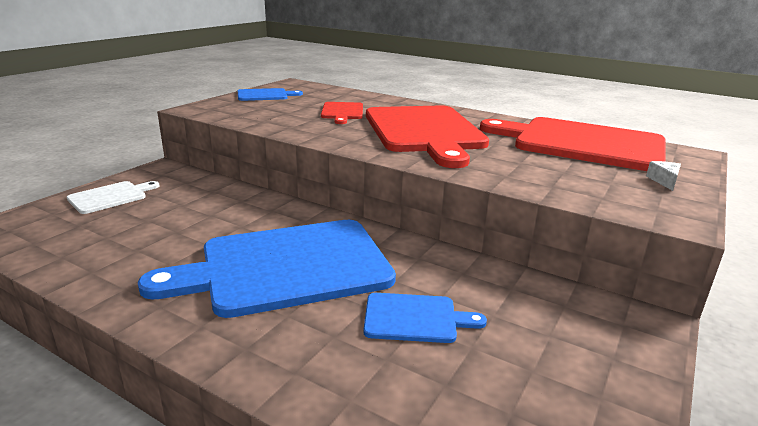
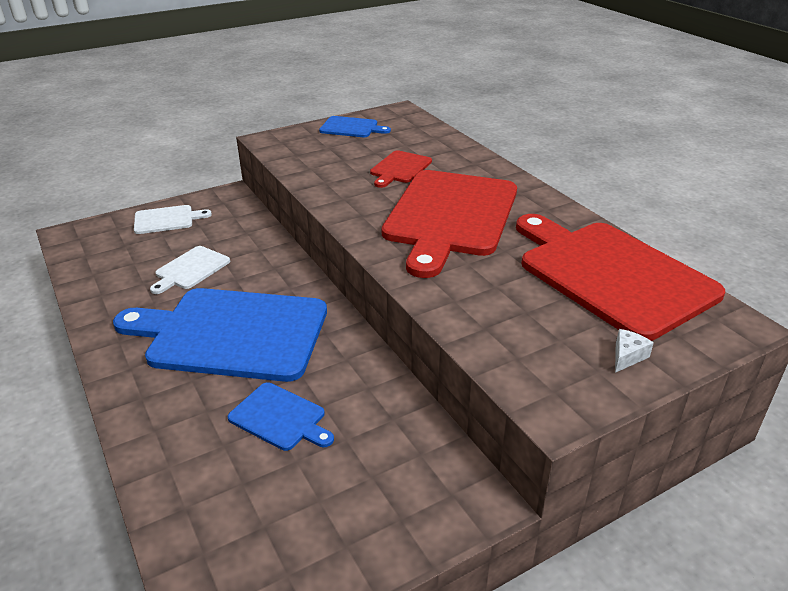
camera: 30 degrees right, 10 degrees up
none -> white cutting board [150,246,230,294]

